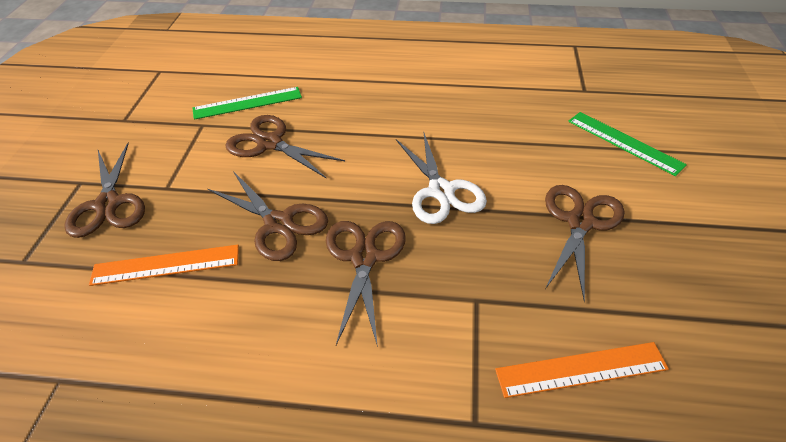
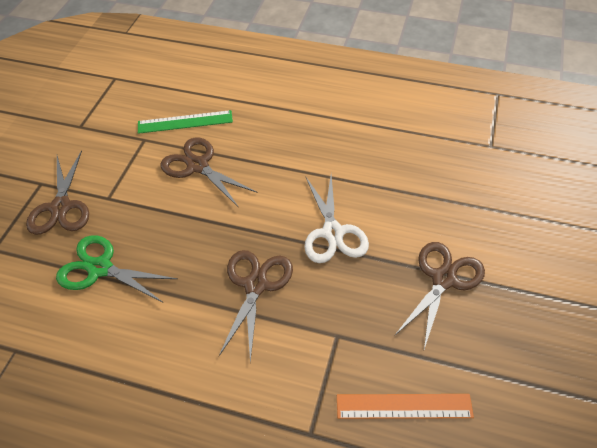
camera: 10 degrees right, 5 degrees up
orange ruler [89,245,239,286] -> green scissors [56,235,178,302]
brown scissors [208,171,328,261] -> none
green ruler [568,112,687,176] -> none

